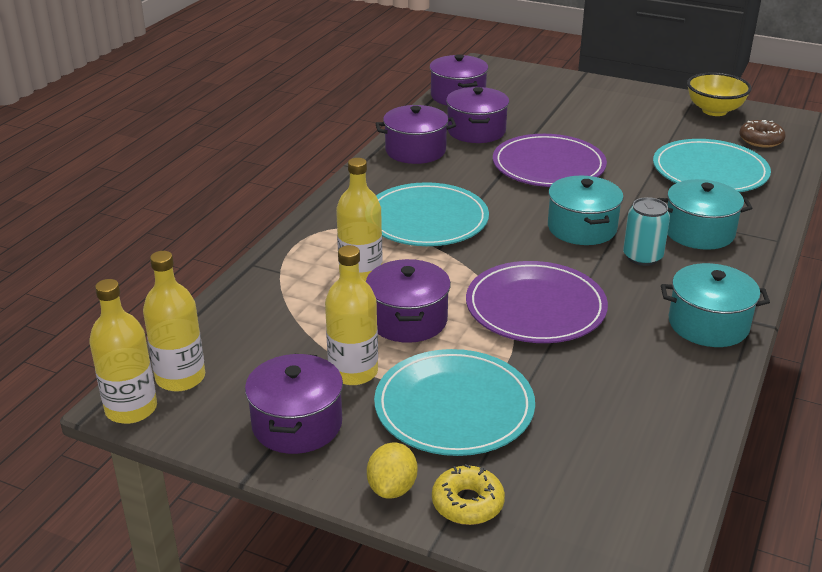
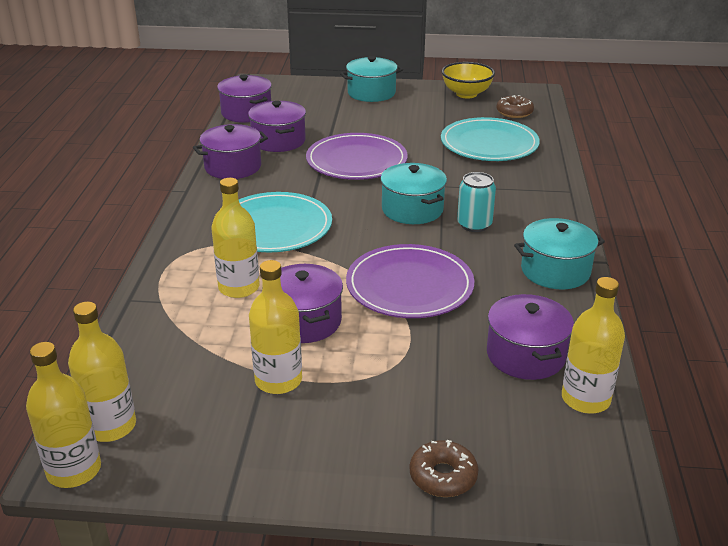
camera: 20 degrees left, 0 degrees up
purple pot [245,354,343,454] -> purple pot moved to [487,294,574,380]
yellow lemon [367,442,417,499] -> none
turquoise plate [374,349,535,456] -> none
yellow donut [432,464,505,525] -> brown donut [410,440,479,497]
turquoise pot [658,179,752,250] -> turquoise pot moved to [340,56,403,102]
none -> yellow bottle [562,277,625,414]

